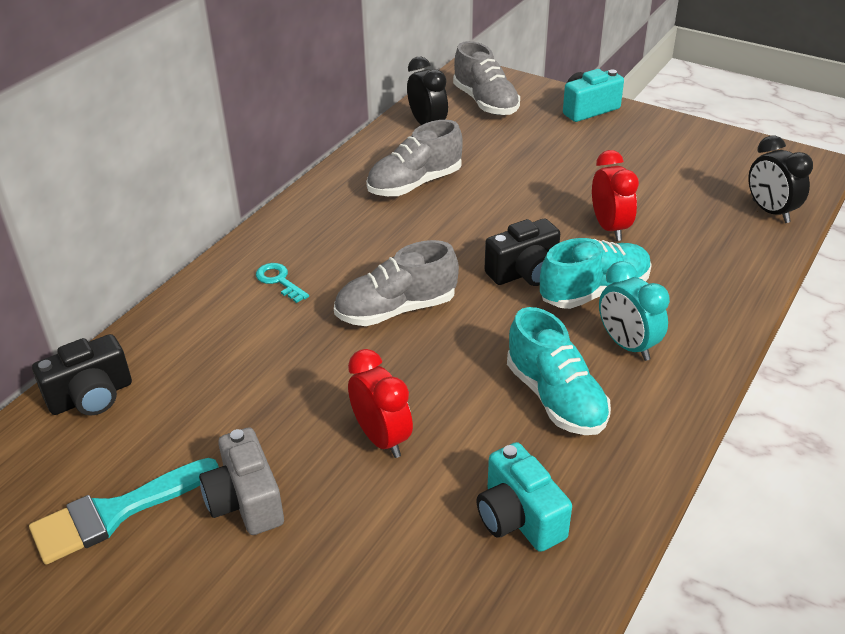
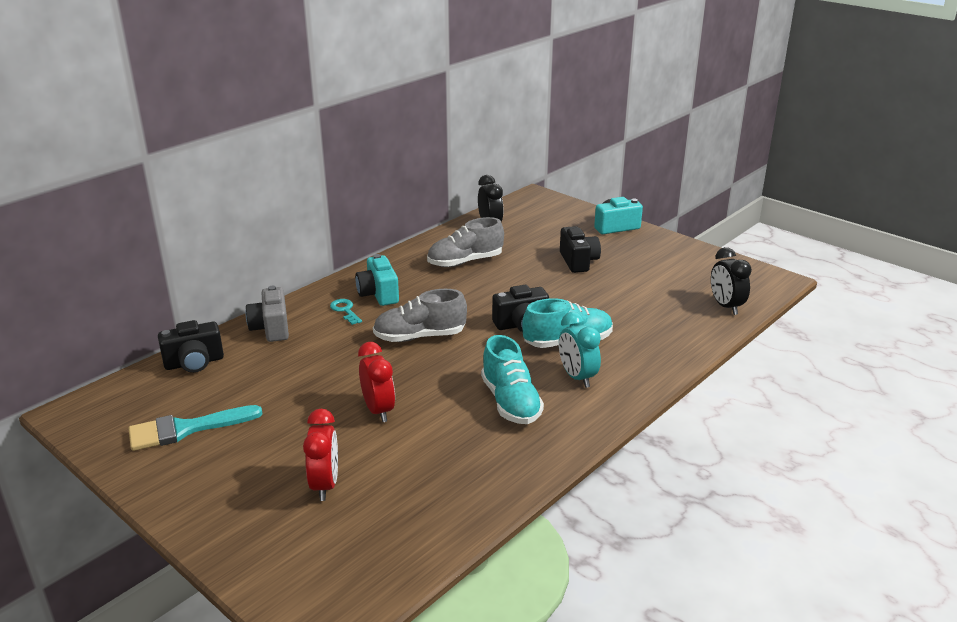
camera: 10 degrees right, 10 degrees down
grey camera [199,427,284,535] -> grey camera moved to [245,285,289,342]
grey shoe [453,41,520,115] -> none
turquoise camera [476,442,572,552] -> turquoise camera moved to [355,254,399,306]
red clock [592,150,639,241] -> red clock moved to [303,409,338,501]
none -> black camera [560,226,601,273]

